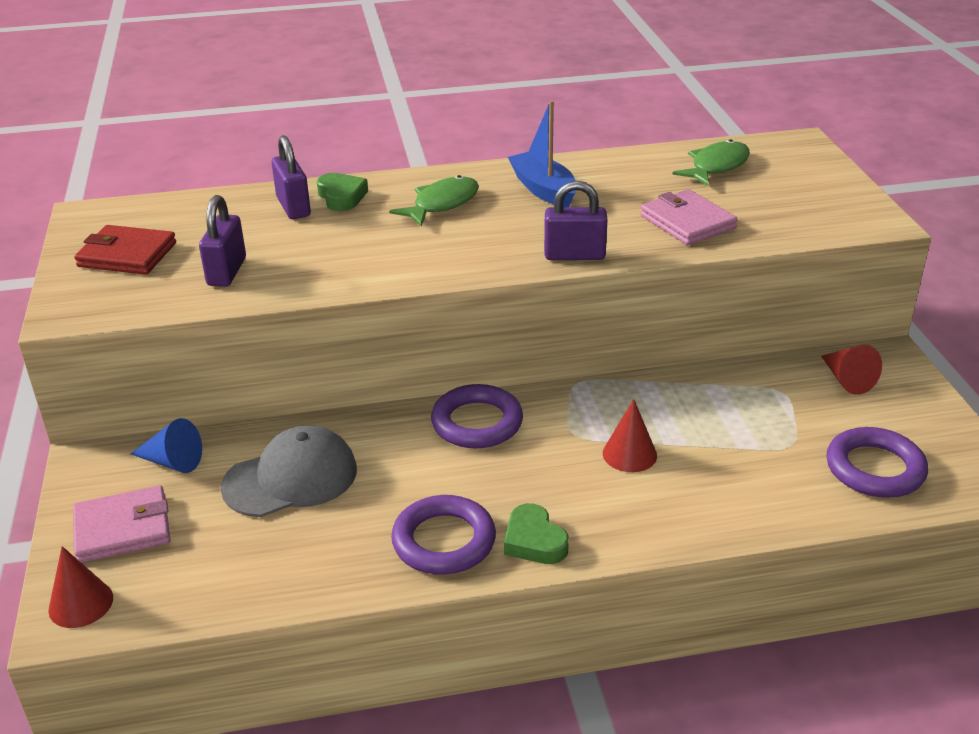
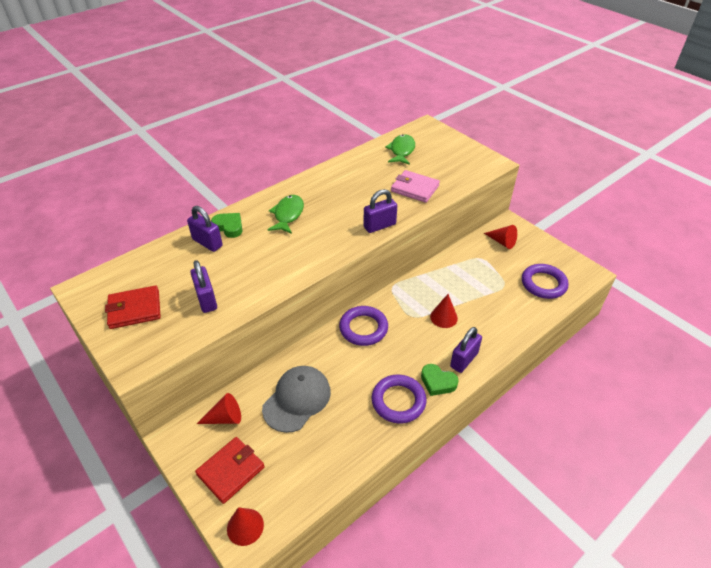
camera: 30 degrees left, 10 degrees up
pink wallet [73,485,171,563] -> red wallet [195,437,264,504]
blue cone [130,418,202,473] -> red cone [197,393,241,424]
blue boat [508,100,576,207] -> none
none -> purple padlock [450,327,482,373]

